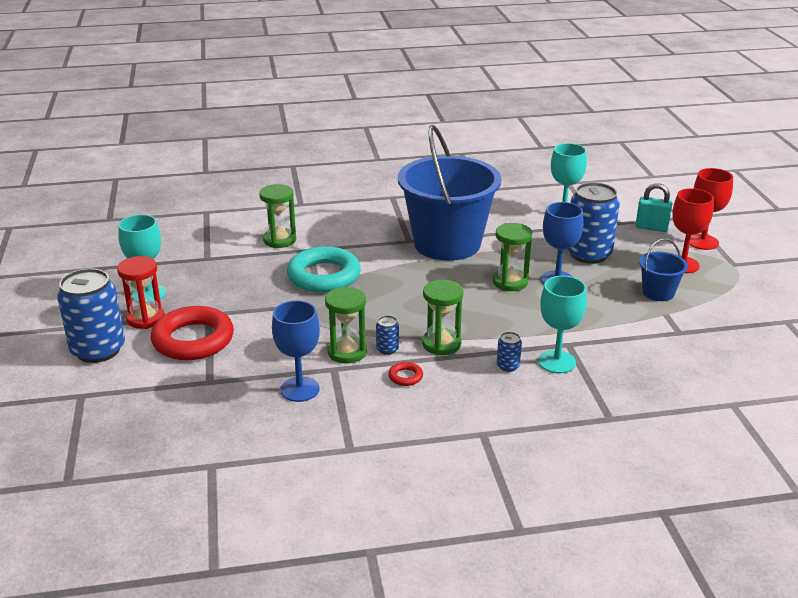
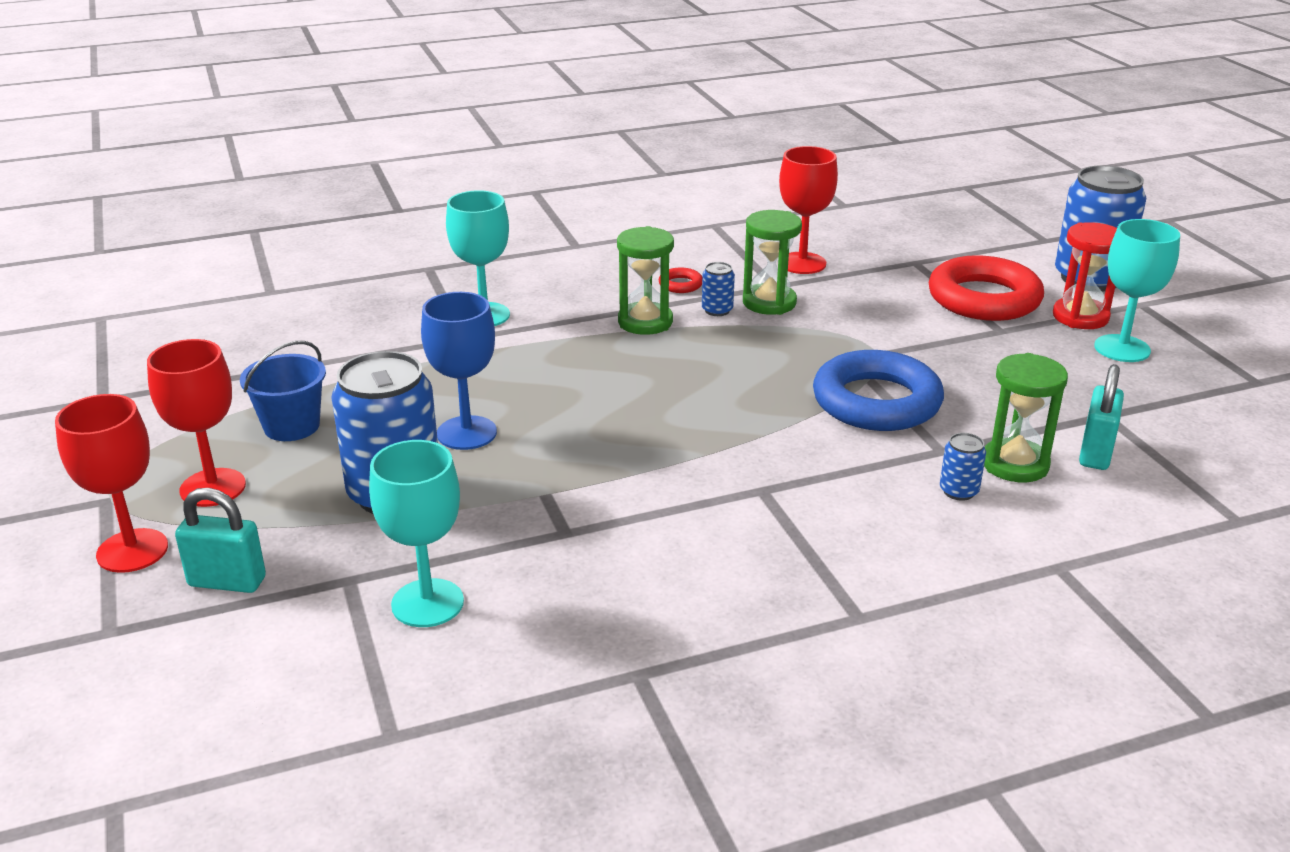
camera: 170 degrees right, 0 degrees up
blue goblet [272,300,320,402] -> red goblet [779,146,838,274]
turquoise ring [287,246,361,293] -> blue ring [813,350,944,431]
blue bucket [398,125,501,261] -> none
green hourglass [493,223,532,291] -> none
blue can [497,332,522,372] -> blue can moved to [940,433,986,501]
none -> turquoise padlock [1079,364,1124,470]

